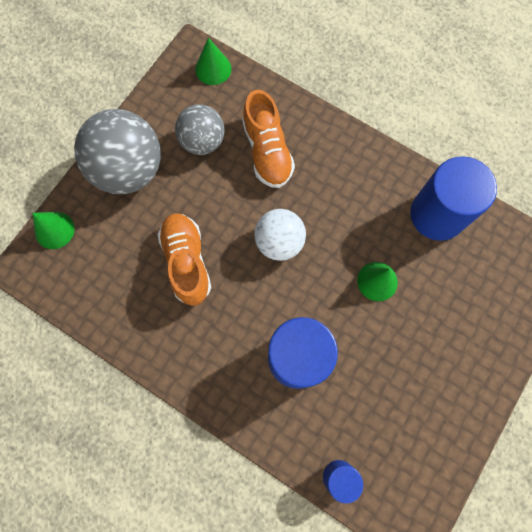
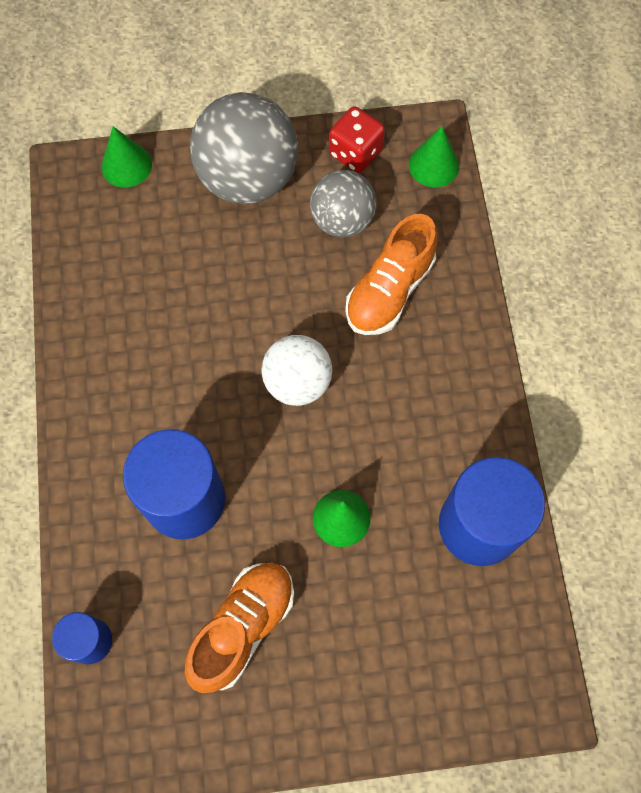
camera: 50 degrees right, 5 degrees down
orange shoe [157,213,211,306] -> orange shoe moved to [185,563,294,693]
none -> red dice [329,106,385,173]

